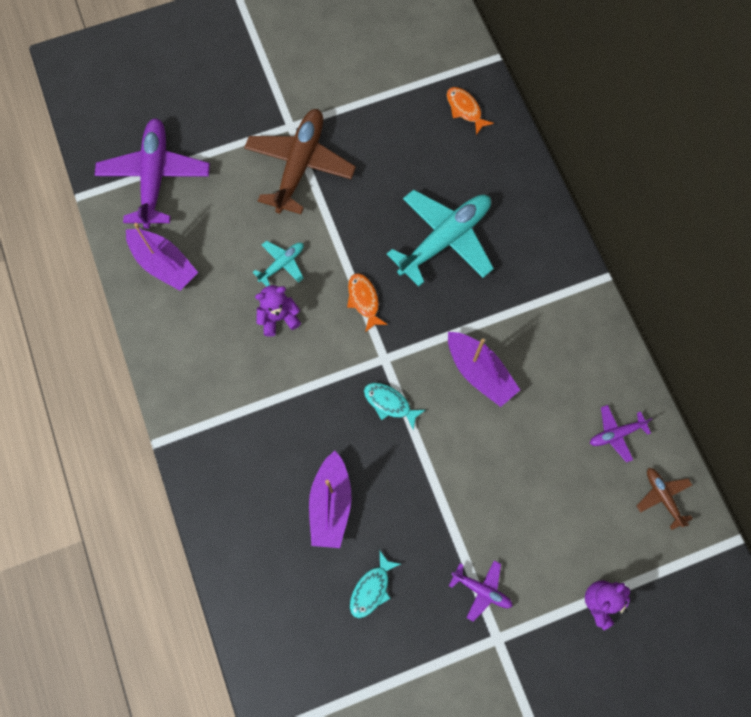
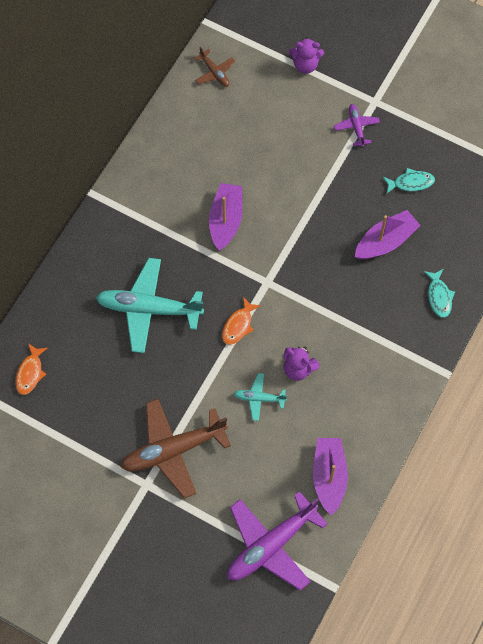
camera: 130 degrees left, 5 degrees down
turquoise fish [364,383,425,430] -> turquoise fish moved to [424,269,455,318]
purple plane [590,405,652,463] -> none
brown plane [636,468,693,530] -> brown plane turned 60 degrees counterclockwise [194,47,235,87]

